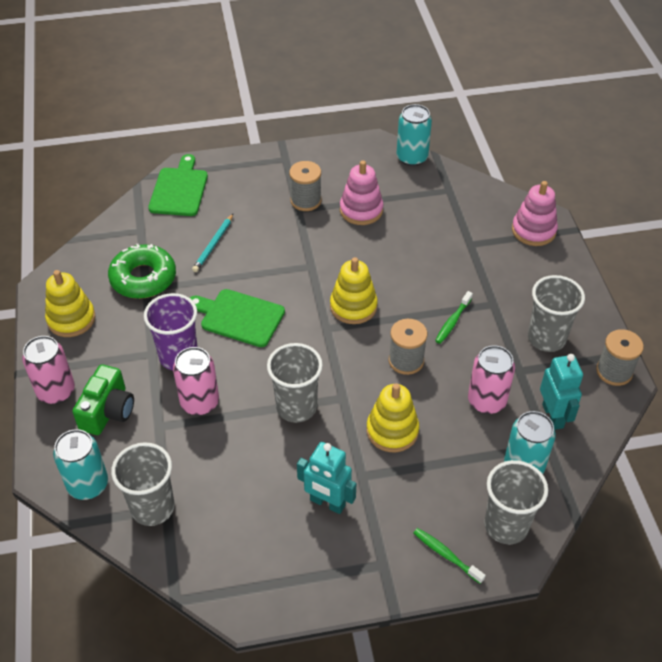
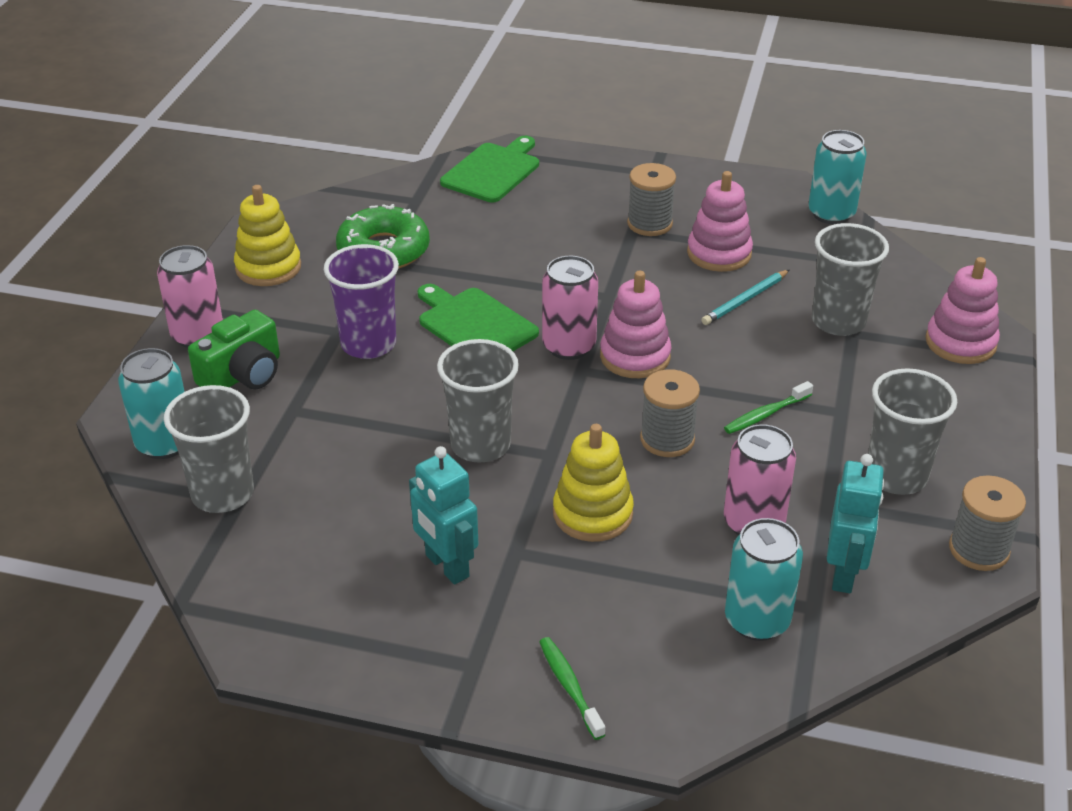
camera: 25 degrees right, 10 degrees down
pink can [173,347,219,416] -> pink can moved to [542,256,598,360]
turquoise pencil [192,214,233,272] -> turquoise pencil moved to [701,270,789,325]
yellow stacking toy [330,257,378,324] -> pink stacking toy [600,271,671,378]
grey cup [484,460,548,544] -> grey cup moved to [812,223,889,336]

